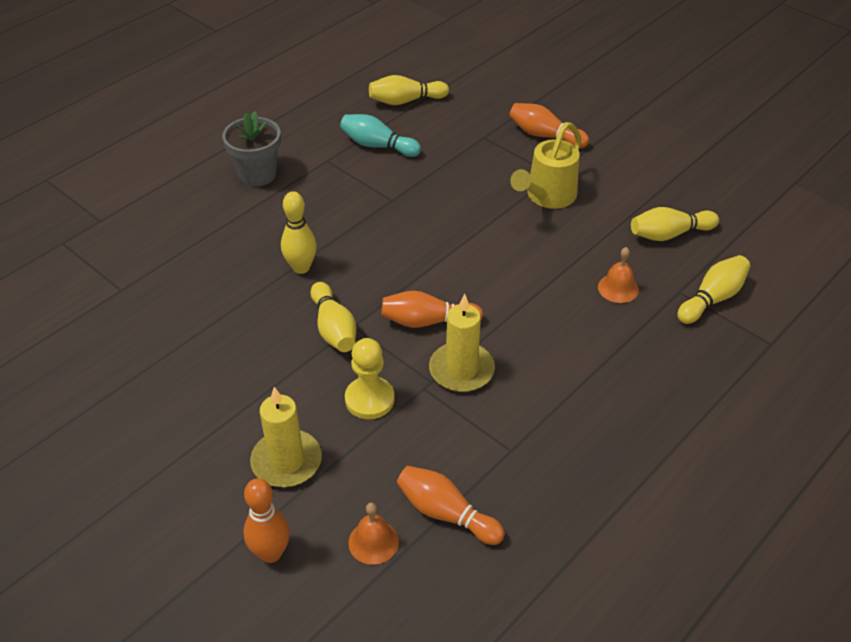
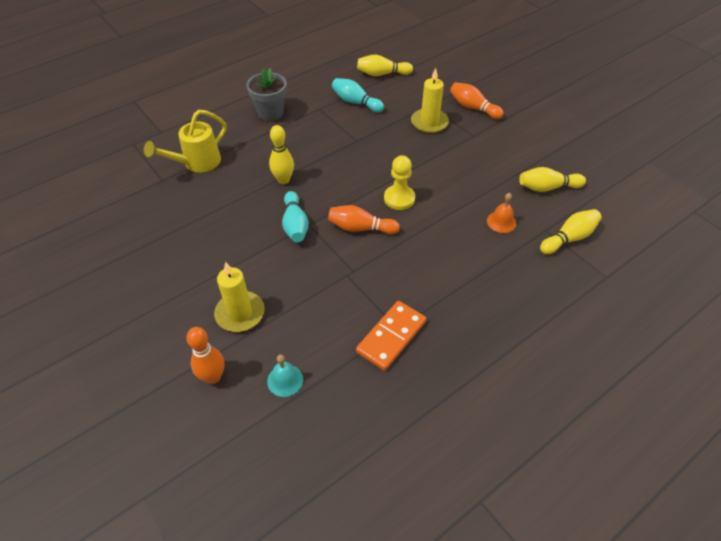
camera: 10 degrees right, 5 degrees up
yellow bowling pin [310,282,356,352] -> turquoise bowling pin [282,191,309,242]
yellow pawn [345,338,395,419] -> yellow pawn moved to [384,155,415,210]
orange bell [348,503,399,565] -> turquoise bell [267,354,303,397]
orange bowling pin [397,466,505,545] -> none
yellow candle [429,294,495,392] -> yellow candle moved to [411,68,449,133]
yellow watering can [510,122,581,209] -> yellow watering can moved to [144,110,226,172]
none -> orange domino [356,301,426,371]

